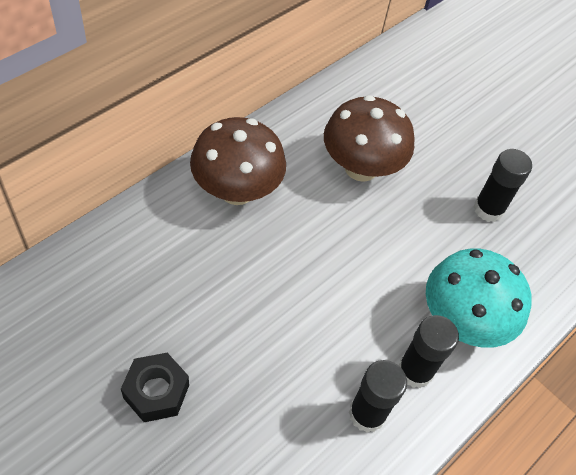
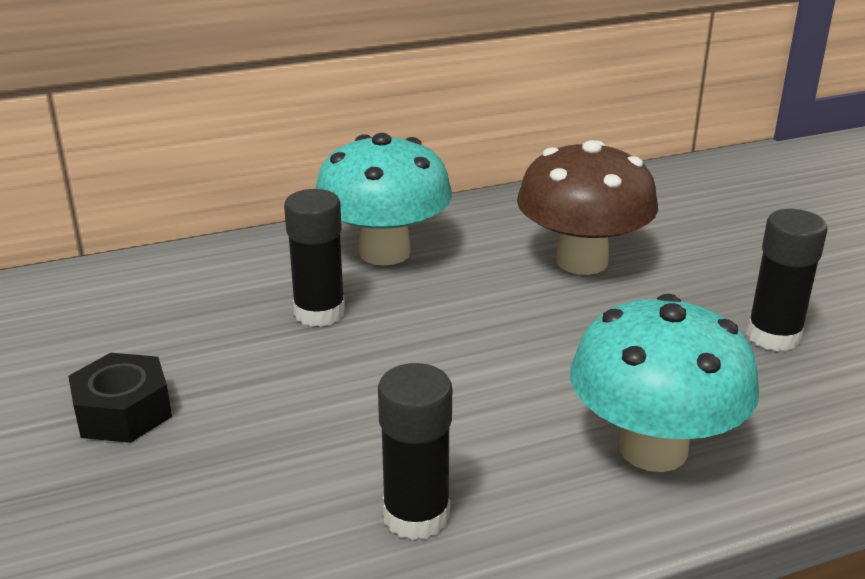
camera: 30 degrees right, 25 degrees down
brown mushroom [190,117,286,205] -> turquoise mushroom [316,133,452,266]
black glue stick [399,315,459,388] -> black glue stick moved to [284,189,345,327]

